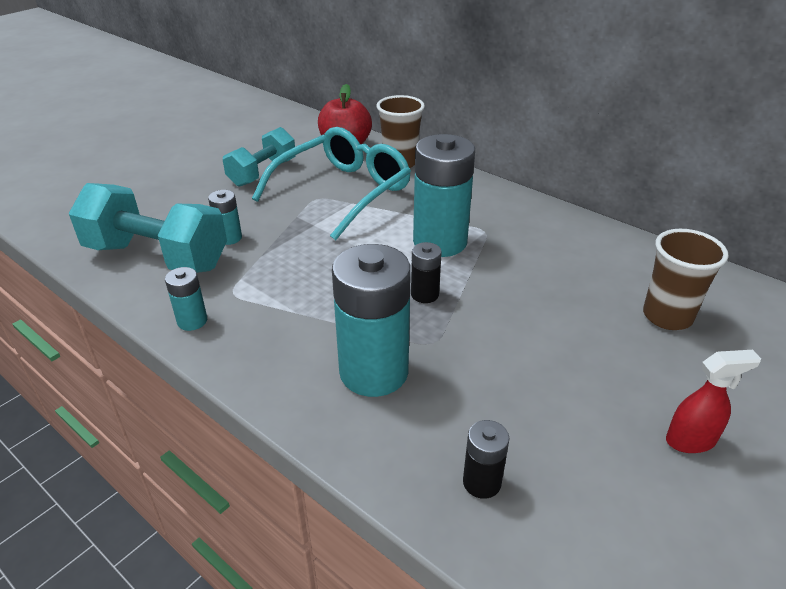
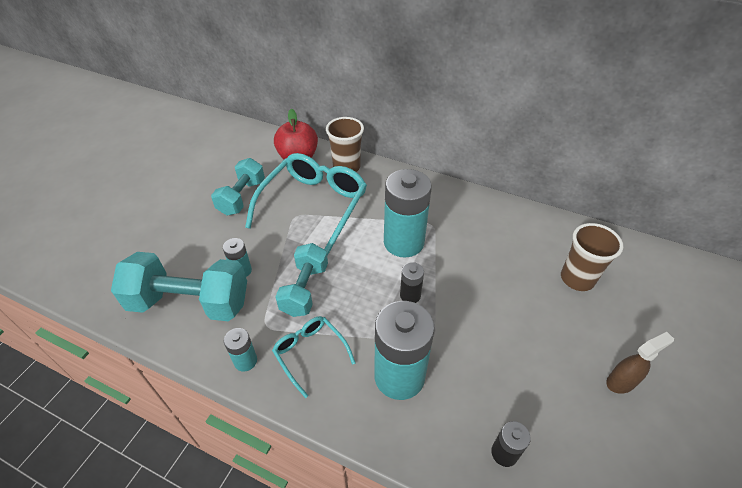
camera: 15 degrees left, 10 degrees up
red spray bottle [666,350,761,453] -> brown spray bottle [606,332,674,394]
none -> turquoise glasses [272,316,355,398]
none -> turquoise dumbbell [275,243,328,317]

